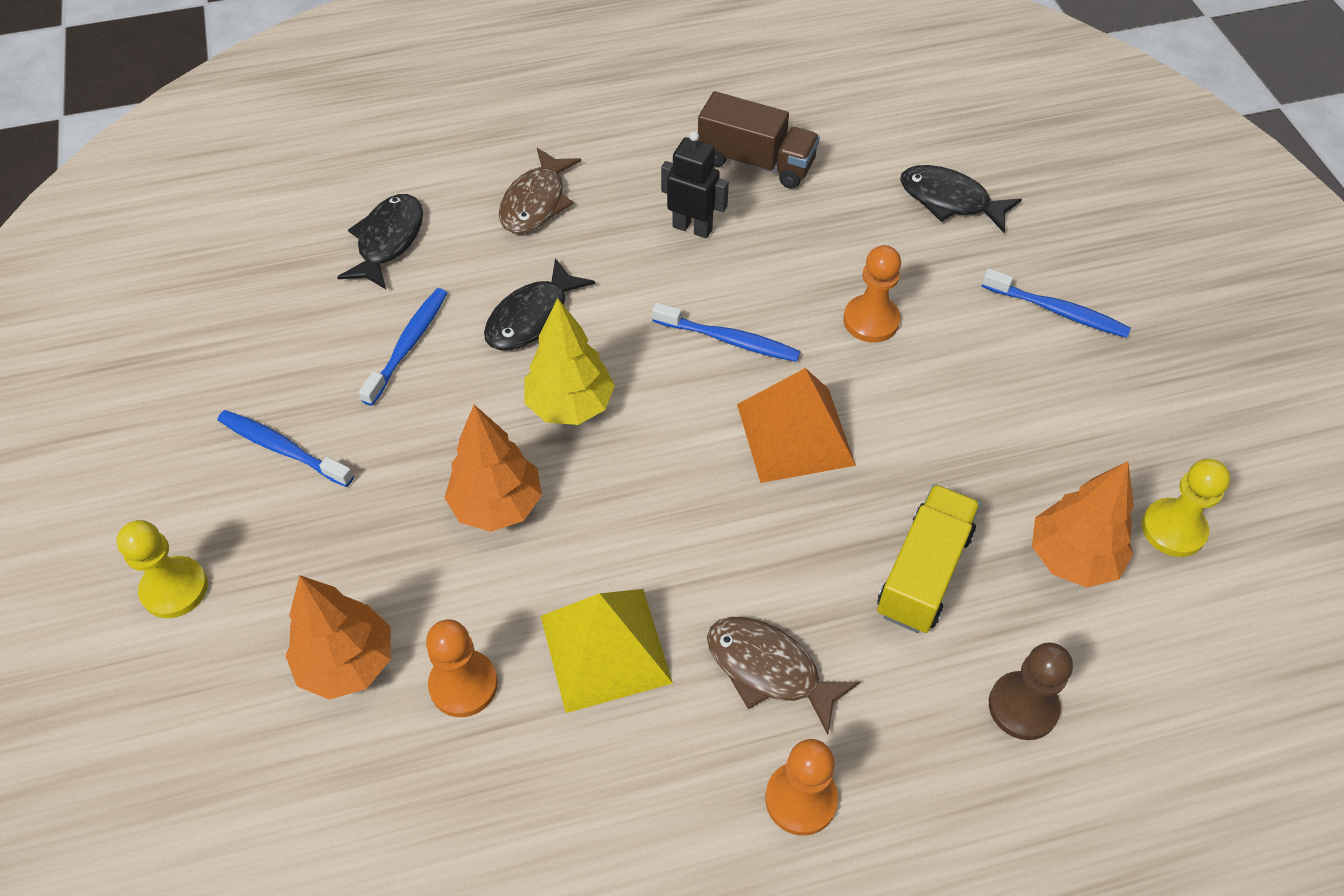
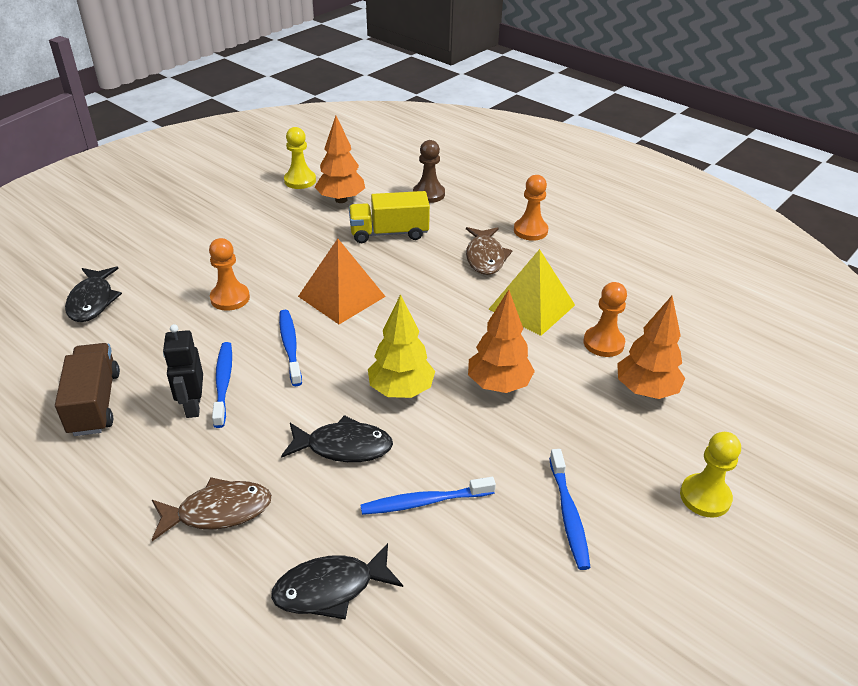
camera: 125 degrees left, 15 degrees down
blue toothbrush [982,268,1131,338] -> blue toothbrush moved to [212,342,232,428]

